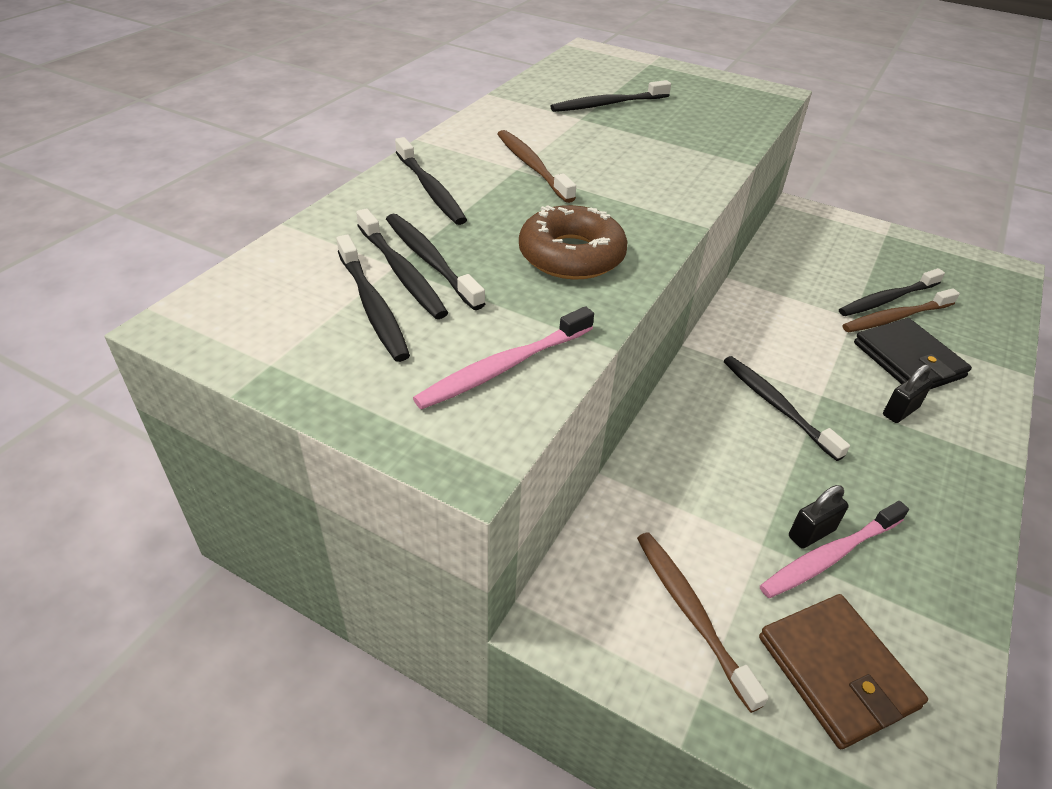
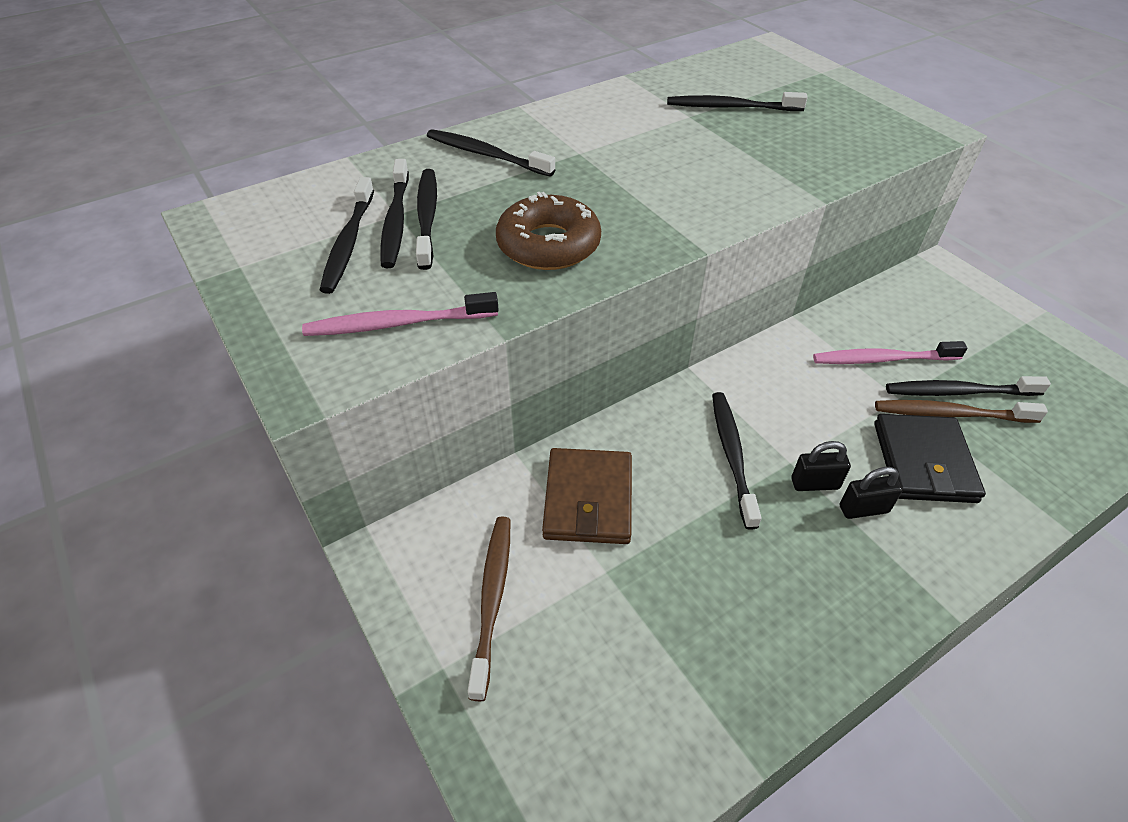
camera: 30 degrees right, 5 degrees up
black toothbrush [395,137,467,225] -> black toothbrush turned 120 degrees clockwise [427,129,555,176]
brown toothbrush [498,130,576,203] -> none
brown wallet [759,594,928,749] -> brown wallet moved to [542,448,632,544]
pink toothbrush [760,501,909,598] -> pink toothbrush moved to [813,341,967,364]
black padlock [789,485,849,549] -> black padlock moved to [791,441,851,491]

